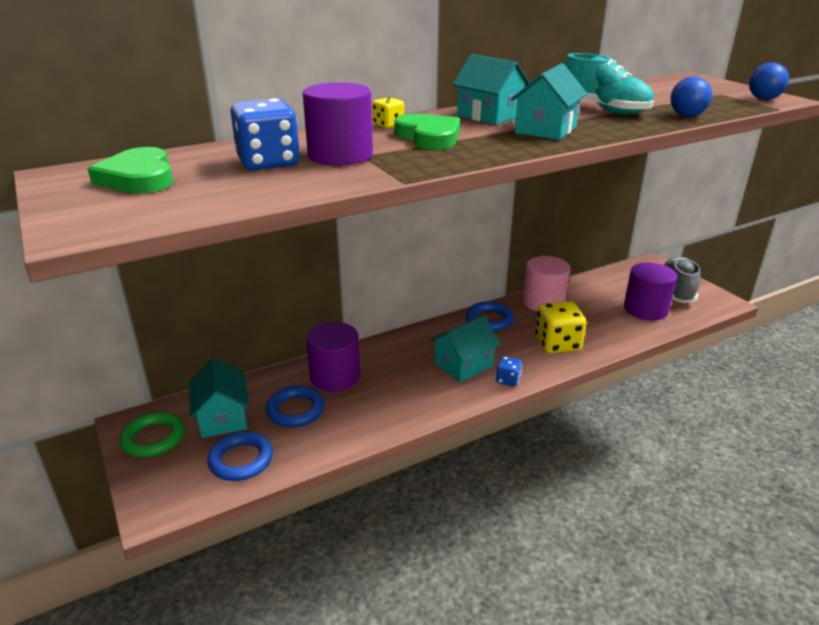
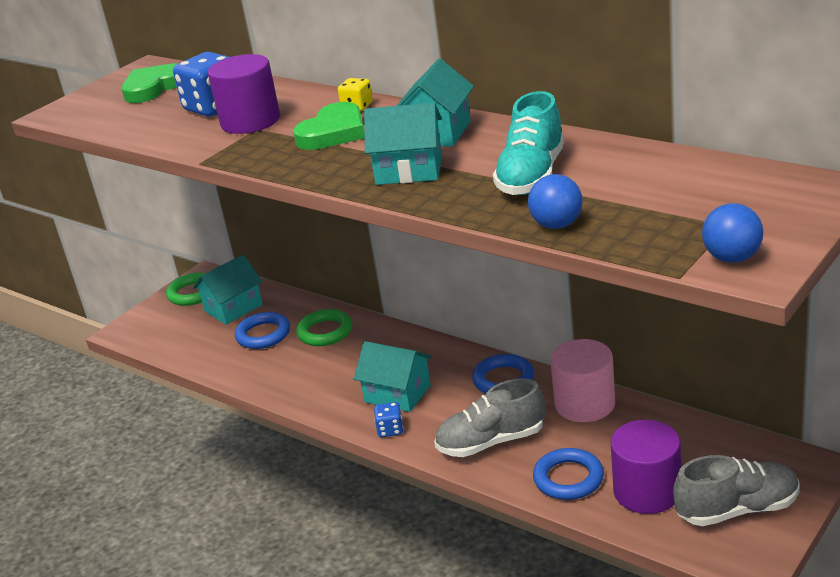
camera: 70 degrees right, 0 degrees up
blue ring [207,432,273,481] -> blue ring moved to [533,448,604,500]
purple cylinder [306,322,360,391] -> green ring [296,309,352,346]
yellow dice [535,301,586,353] -> grey shoe [434,378,545,457]

